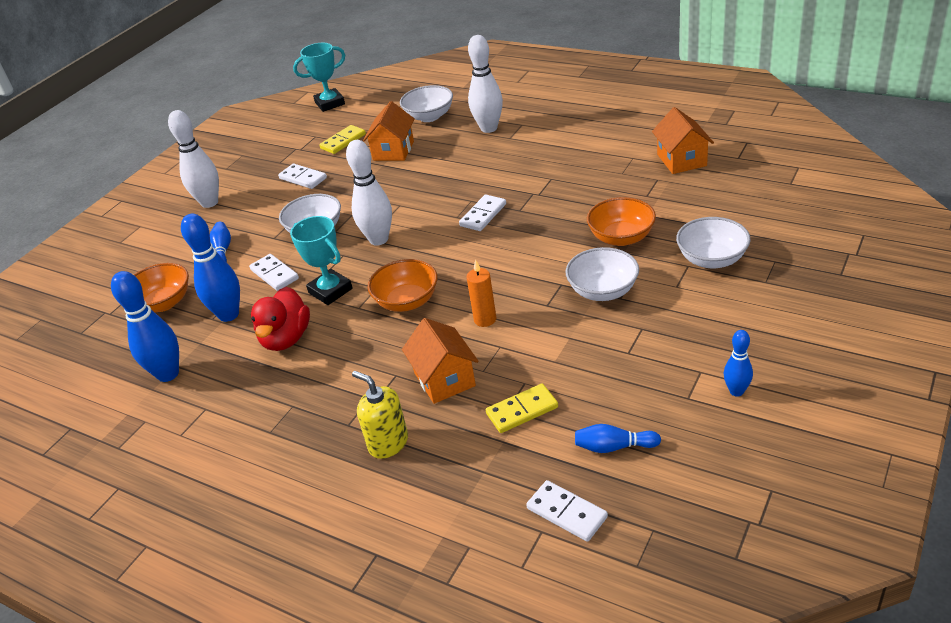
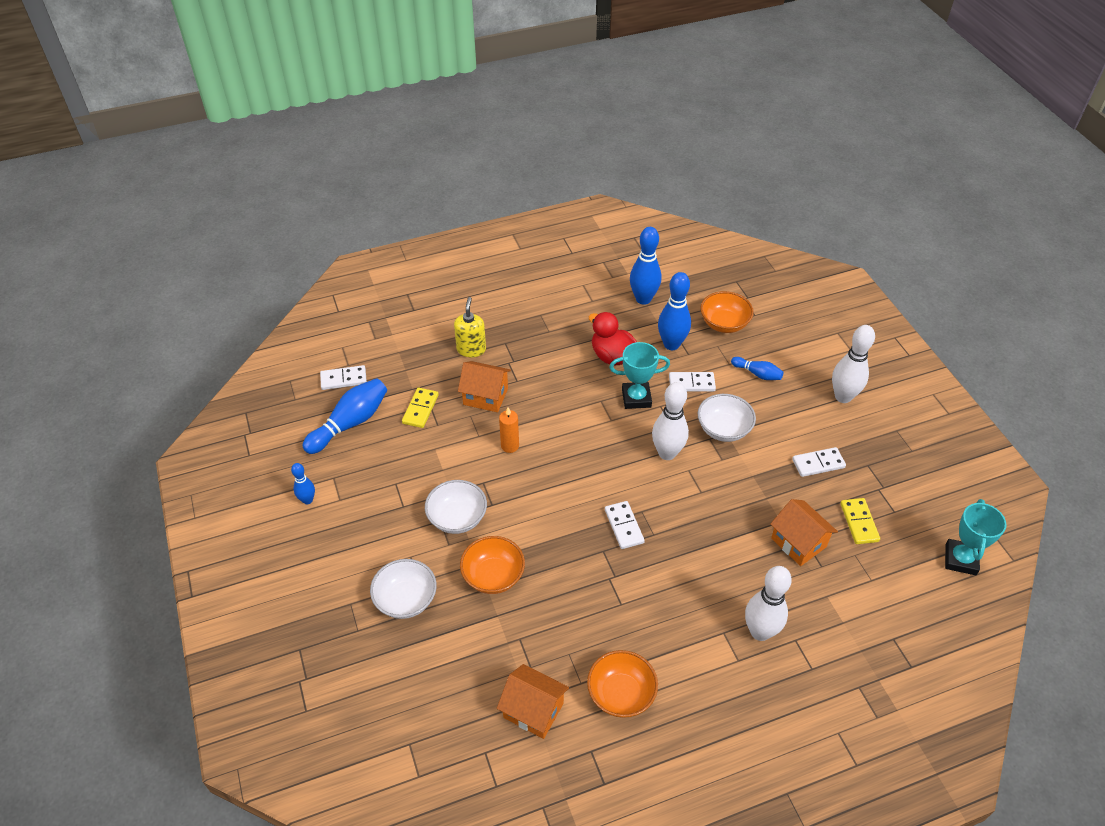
camera: 125 degrees right, 10 degrees up
yellow soap dispenser [352,371,408,459] -> yellow soap dispenser turned 75 degrees counterclockwise [454,297,486,357]
orange bowl [367,259,438,312] -> orange bowl moved to [587,650,658,718]
white bowl [400,85,453,122] -> none
blue bowling pin [575,424,661,453] -> blue bowling pin [303,378,387,454], size x1.81

